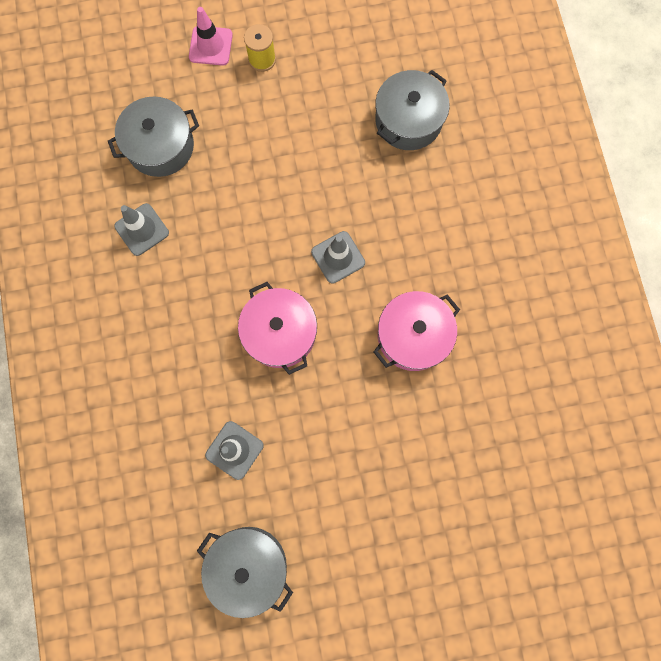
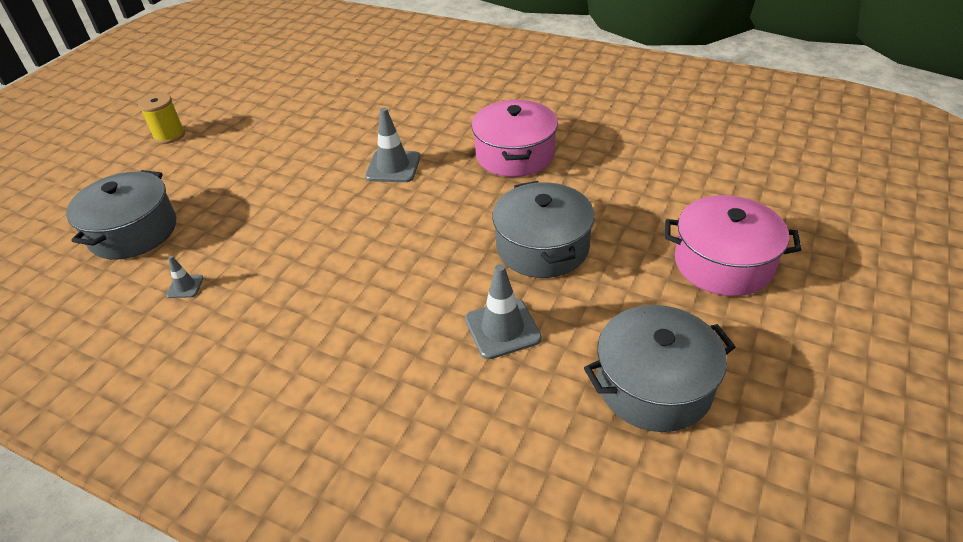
camera: 50 degrees left, 35 degrees down
grey traffic cone [114,203,169,256] -> grey traffic cone [166,256,204,298], size x0.52
pink traffic cone [189,7,233,66] -> none
pink pot [238,282,317,375] -> pink pot moved to [665,195,801,296]
grey pot [375,70,450,150] -> grey pot moved to [492,181,595,278]

